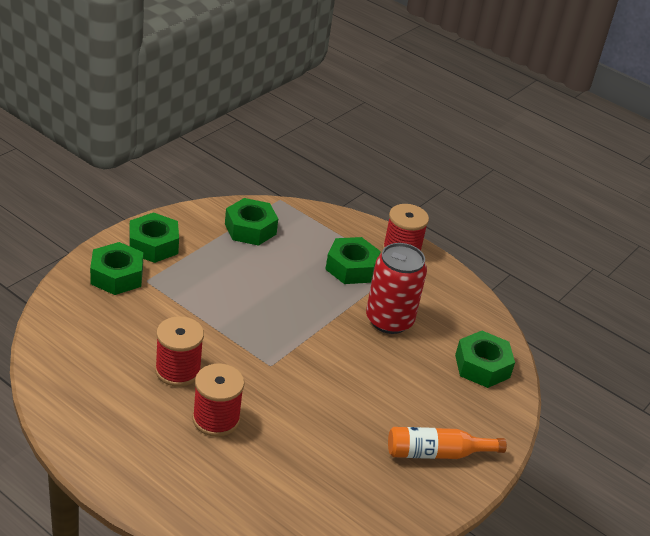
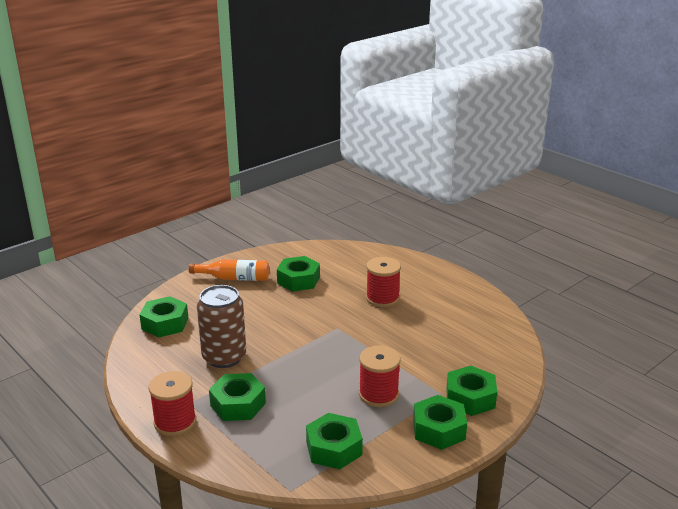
camera: 165 degrees left, 10 degrees down
red spool [155,316,204,387] -> red spool moved to [359,346,400,407]
red can [366,243,427,334] -> brown can [197,285,246,368]
none -> green nut [277,256,320,292]

